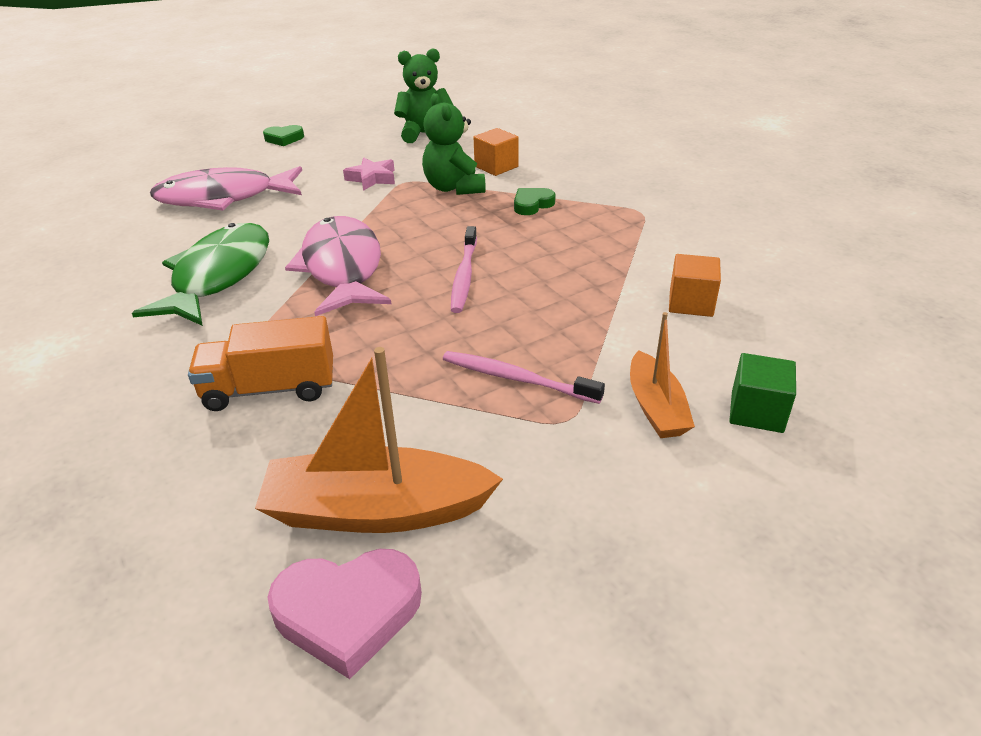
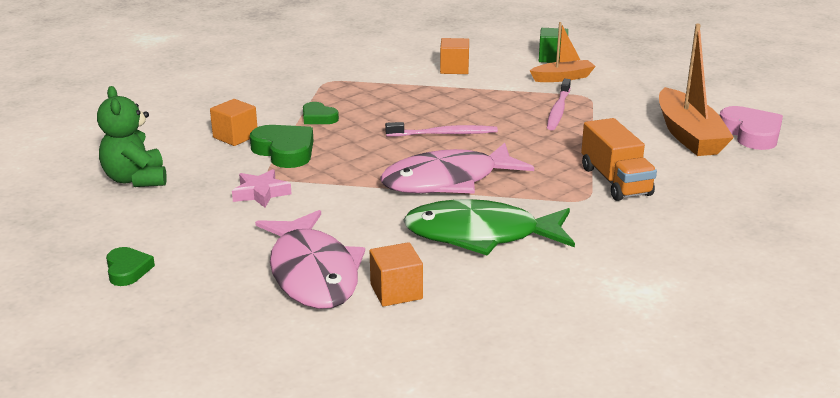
camera: 100 degrees left, 10 degrees down
green teddy bear [422,93,486,195] -> green heart [250,125,313,168]
none -> orange cube [370,242,423,307]

